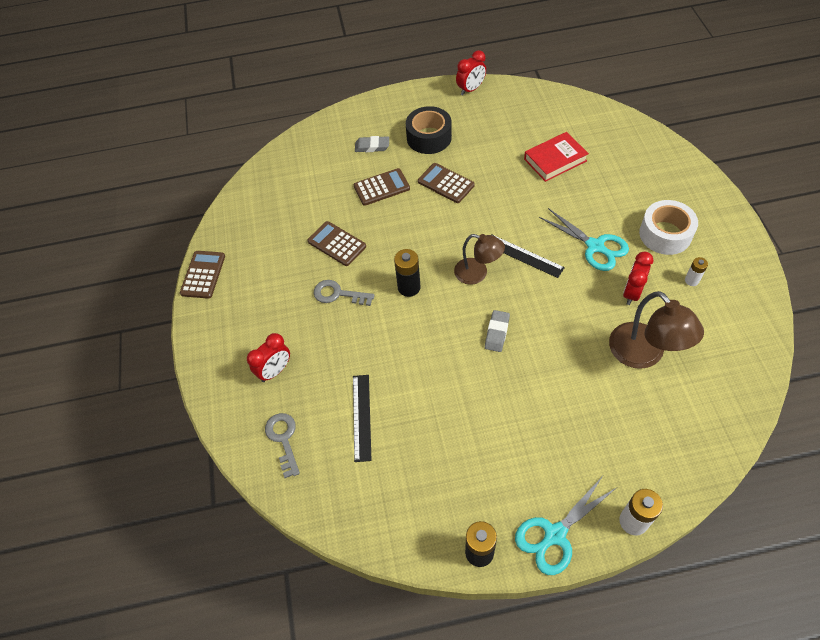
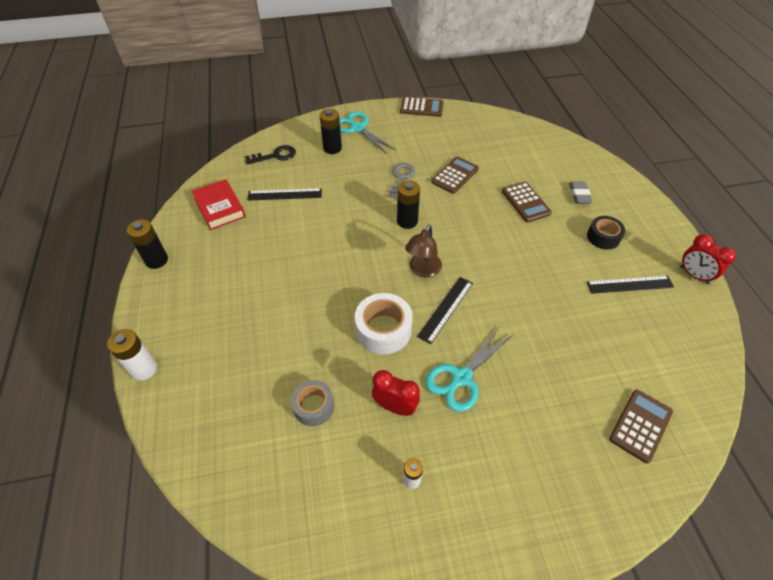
camera: 85 degrees right, 5 degrees down
red clock [247,333,290,382] -> black battery [319,109,342,154]
grey key [265,413,300,478] -> black key [245,145,296,164]
black tape [406,106,452,154] -> black tape [587,216,625,250], size x0.66
brown calculator [418,163,475,203] -> brown calculator moved to [609,389,673,463]
grey eraser [485,310,510,352] -> none
turquoise scissors [515,476,616,575] -> turquoise scissors moved to [339,111,396,154]
red book [524,132,589,182] -> red book moved to [192,179,246,230]
brown lamp [609,291,704,369] -> grey tape [291,380,334,426]
white tape [639,200,698,255] -> white tape moved to [355,293,413,355]
none -> black ruler [587,275,674,294]

